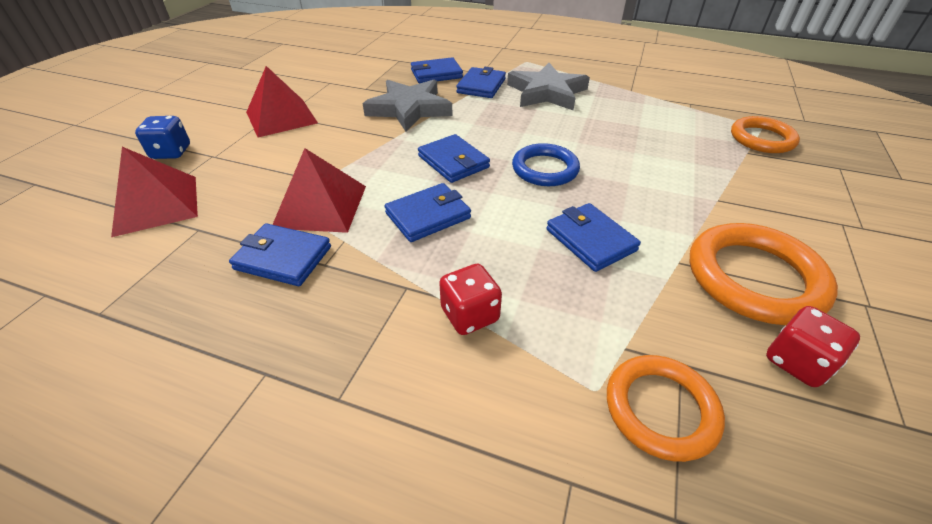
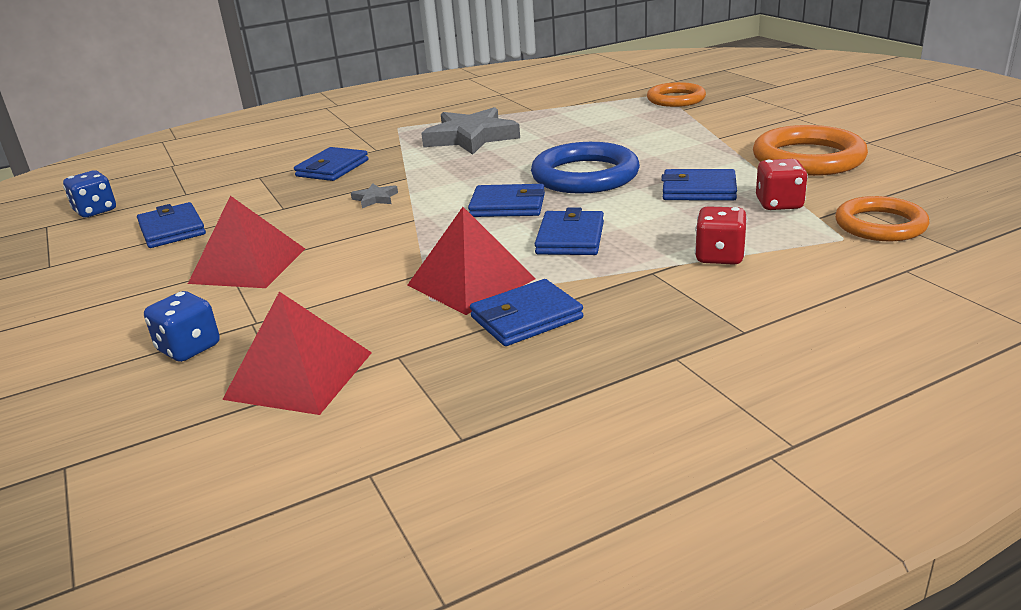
camera: 45 degrees left, 15 degrees down
grey star [362,80,452,132] -> grey star [351,183,398,208], size x0.42
blue wallet [456,67,506,98] -> blue wallet moved to [137,202,206,248]
blue ring [512,143,580,186] -> blue ring [531,142,640,194], size x1.50
red dice [766,306,860,387] -> red dice moved to [756,159,808,210]
none -> blue dice [63,171,116,218]

